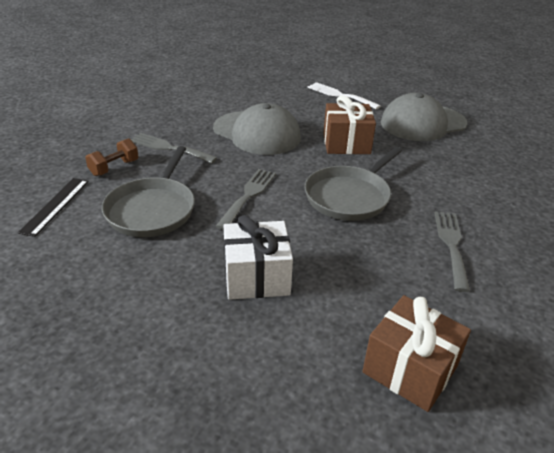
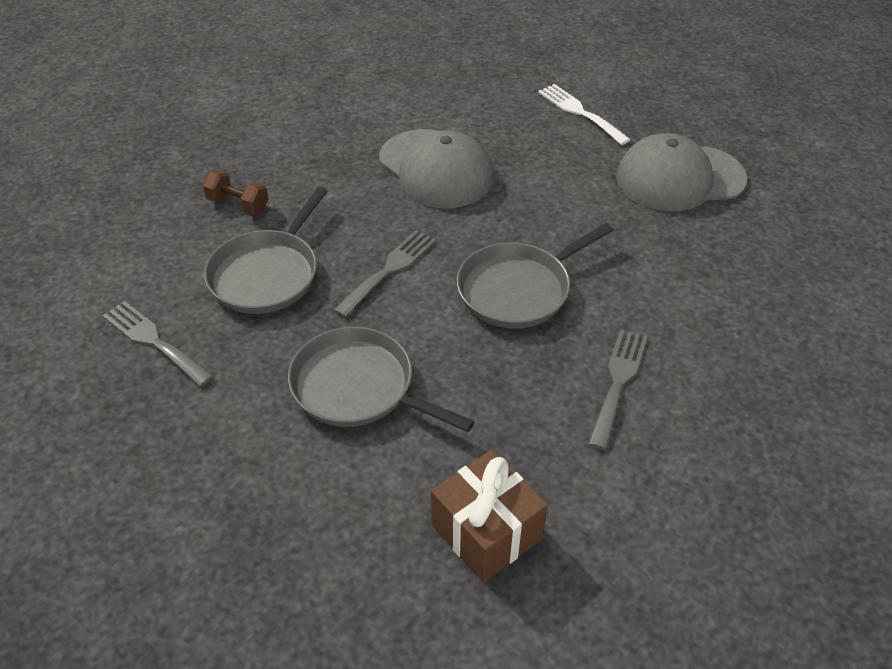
camera: 15 degrees right, 10 degrees up
black ruler [18,178,89,237] -> none
brown dumbbell [85,138,139,176] -> brown dumbbell turned 60 degrees clockwise [202,170,268,215]
grey fork [131,133,217,163] -> grey fork moved to [103,301,214,387]
white gift [224,215,293,300] -> grey pan [288,326,475,432]
brown gift [323,95,376,154] -> none

